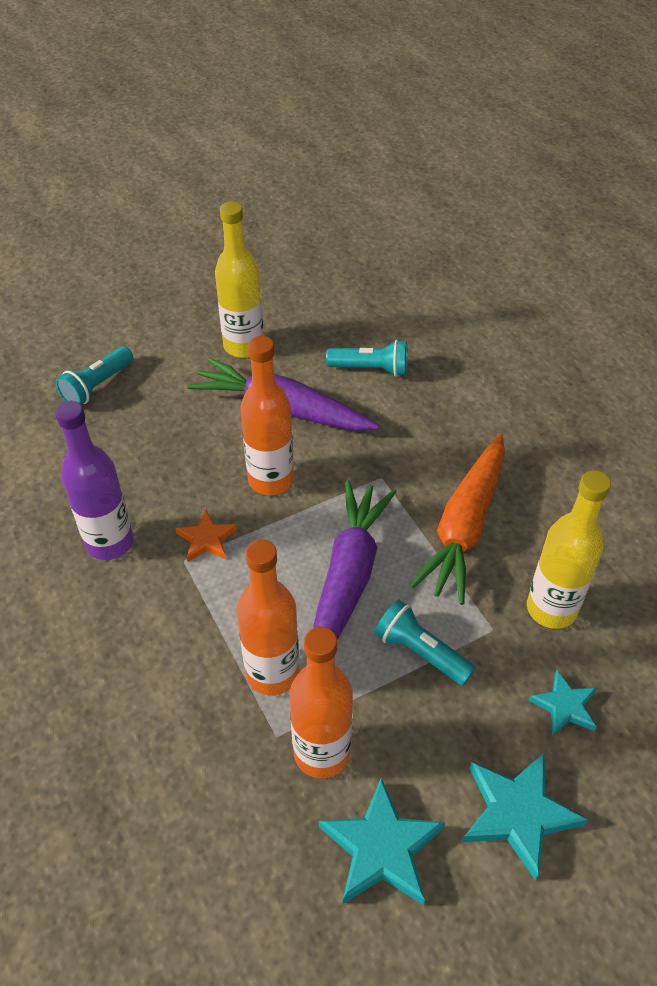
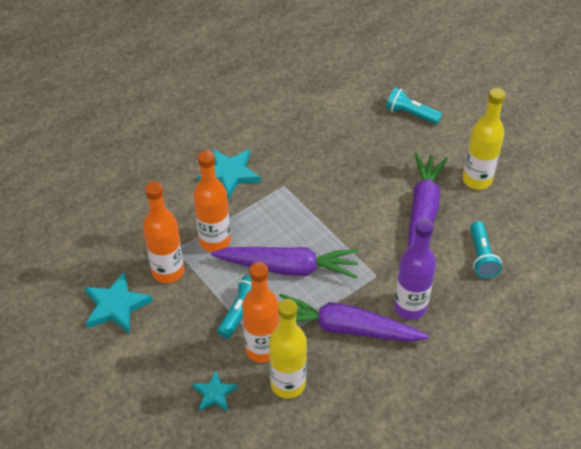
camera: 80 degrees right, 0 degrees up
purple bottle [55,401,134,560] -> purple bottle moved to [394,218,436,320]
orange star [175,510,237,562] -> none
orange bottle [240,336,294,495] -> orange bottle moved to [242,262,279,363]
orange carrot [410,434,505,605] -> purple carrot [279,294,429,342]
turquoise star [462,753,587,881] -> turquoise star moved to [197,149,261,199]

